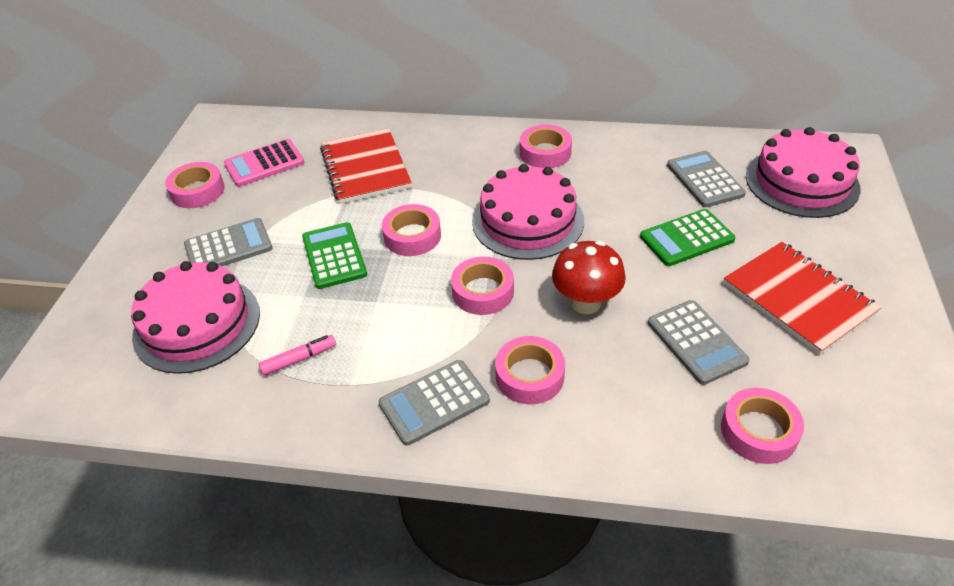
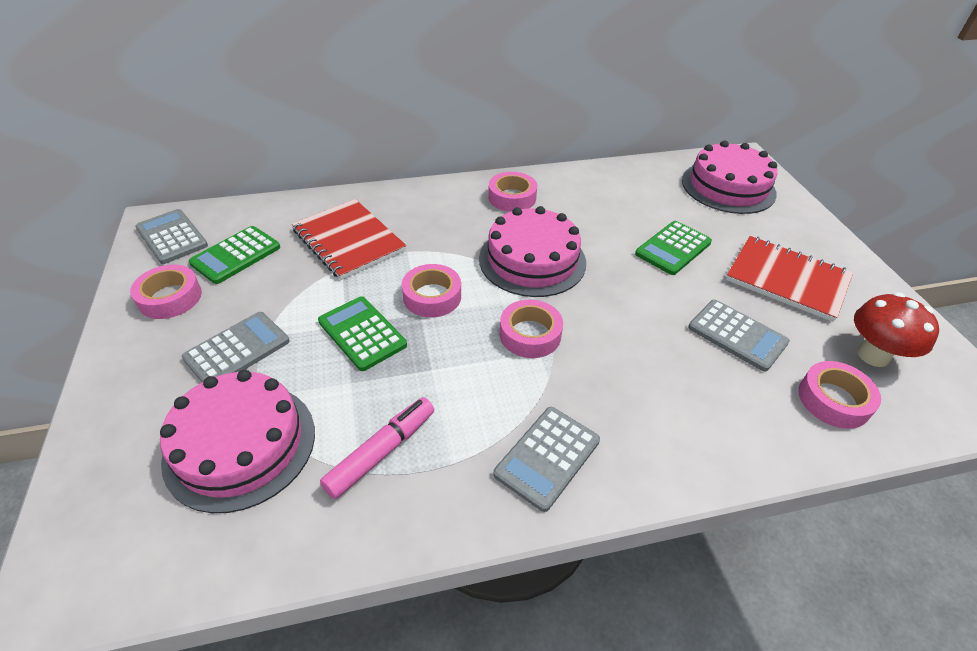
camera: 25 degrees left, 0 degrees up
pink calculator [224,139,304,187] -> green calculator [189,226,280,284]
pink marker [259,335,336,376] -> pink marker [320,397,434,499], size x1.53
pink tape [495,336,565,404] -> none
red mushroom [552,241,626,315] -> red mushroom moved to [854,293,939,367]
grey calculator [667,151,746,207] -> grey calculator moved to [135,209,208,264]

